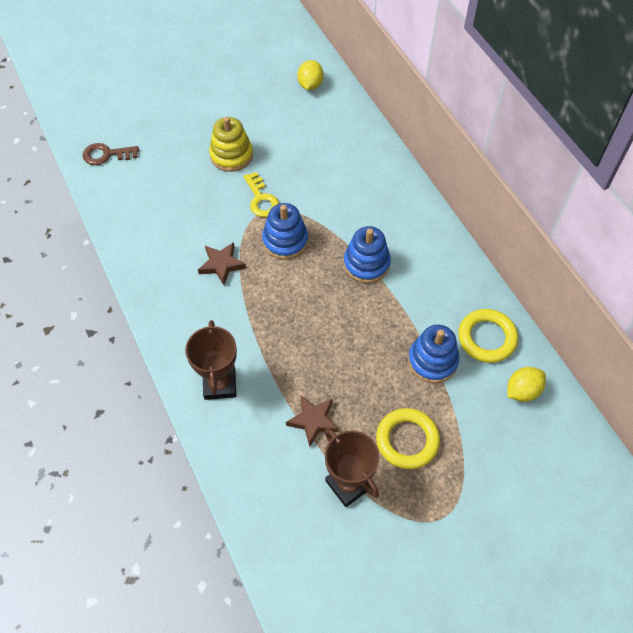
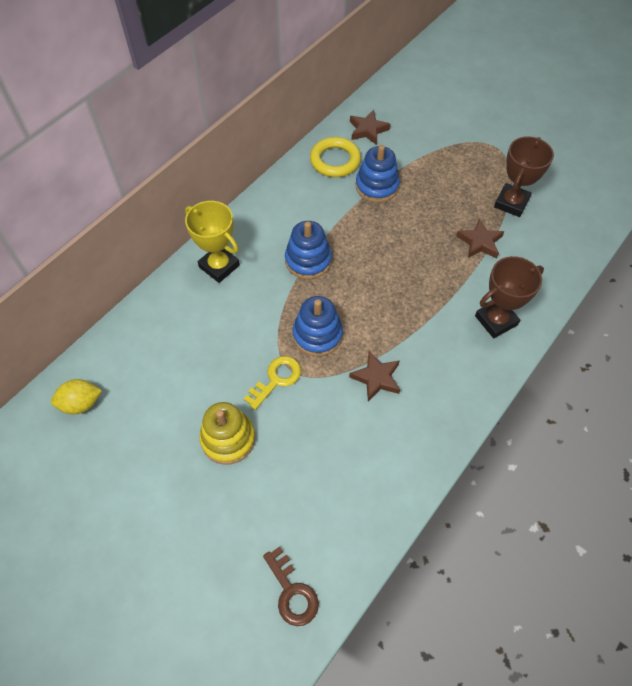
camera: 115 degrees left, 0 degrees up
yellow ring [376,408,440,469] -> none
yellow lemon [507,367,546,402] -> brown star [350,110,391,145]
none -> yellow trophy [185,201,240,283]

